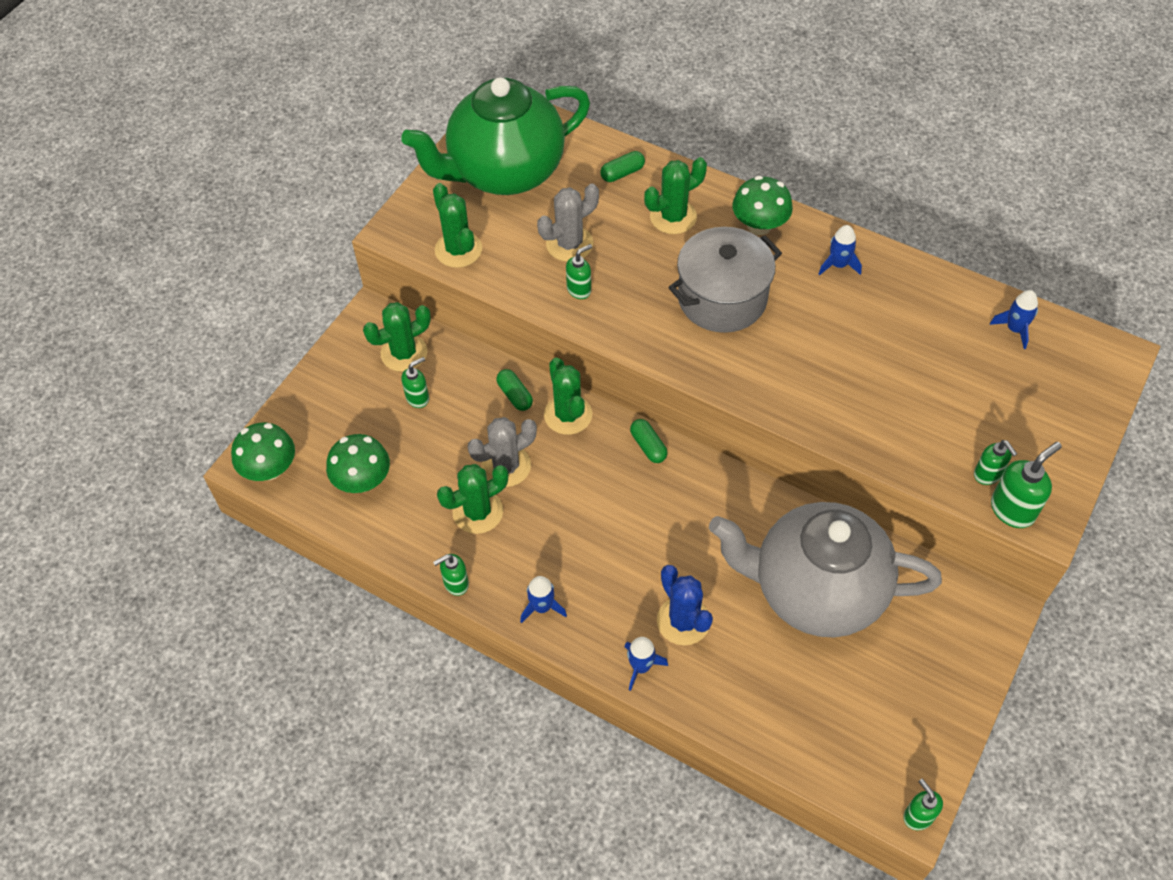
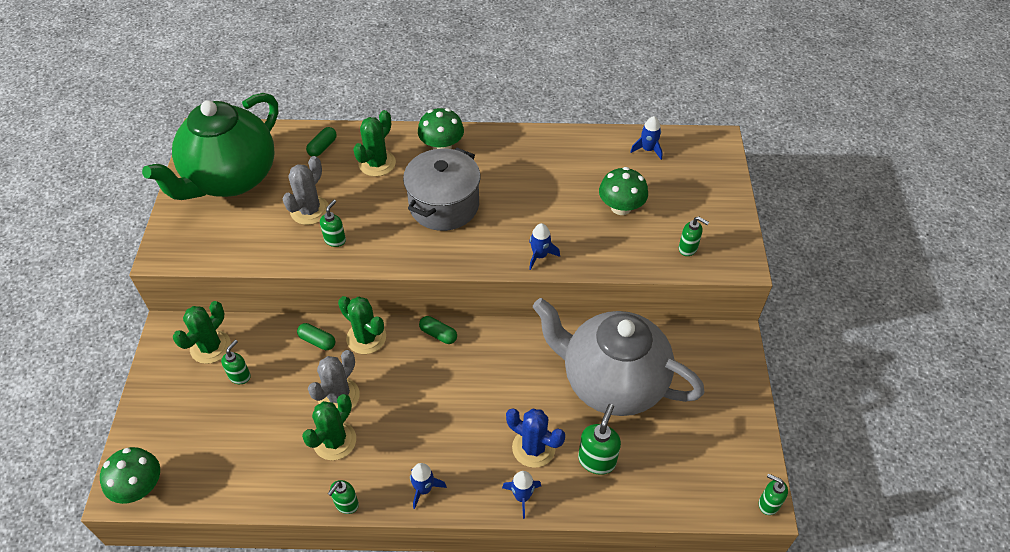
camera: 30 degrees left, 5 degrees down
green mushroom [326,434,390,493] -> green mushroom moved to [599,167,648,215]
green cactus [433,183,482,268] -> none
grey teapot [709,502,942,638] -> grey teapot turned 45 degrees clockwise [533,298,704,416]
blue rocket [819,225,862,275] -> blue rocket moved to [529,223,560,270]
green soap dispenser [991,442,1062,528] -> green soap dispenser moved to [578,404,621,475]

